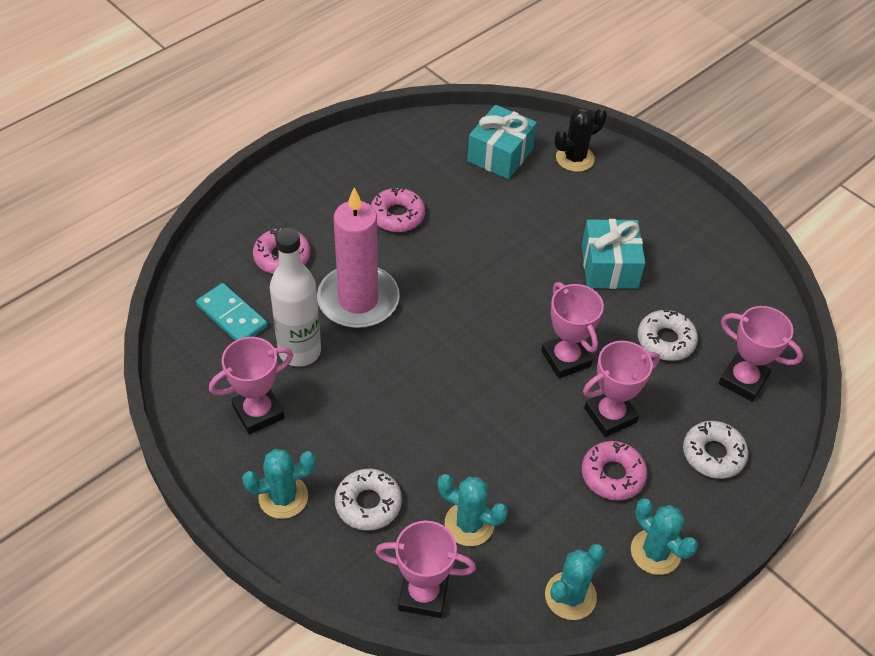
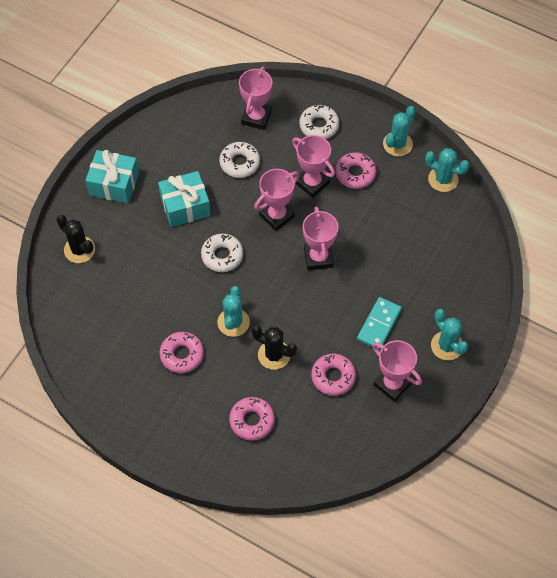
camera: 105 degrees left, 10 degrees up
turquoise domino [196,283,268,341] -> turquoise domino moved to [357,297,402,350]
white bottle [270,228,321,367] -> pink donut [311,354,356,396]
pink candle [317,187,400,328] -> black cactus [251,325,297,370]
white donut [335,469,402,531] -> white donut moved to [201,234,243,272]
pink trophy [375,521,476,618] -> pink trophy moved to [303,207,339,270]
turquoise cactus [438,474,508,546] -> turquoise cactus moved to [217,286,250,337]
turquoise gift [467,105,537,179] -> turquoise gift moved to [85,150,139,204]

